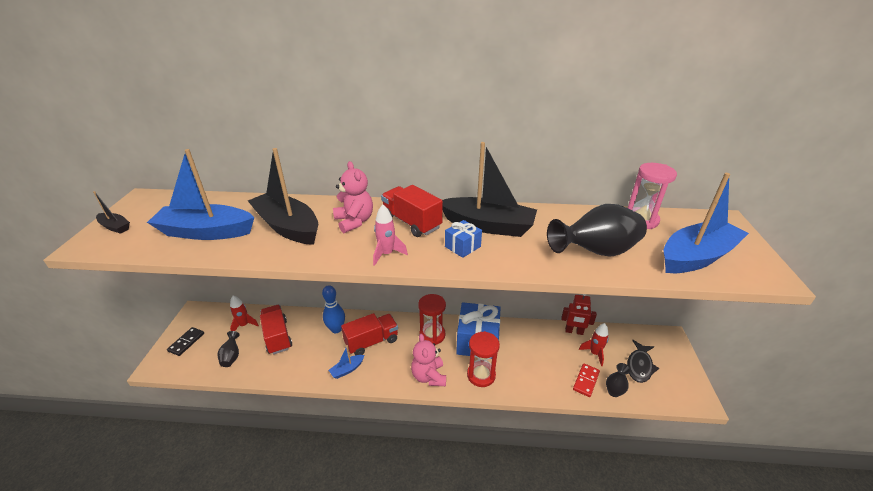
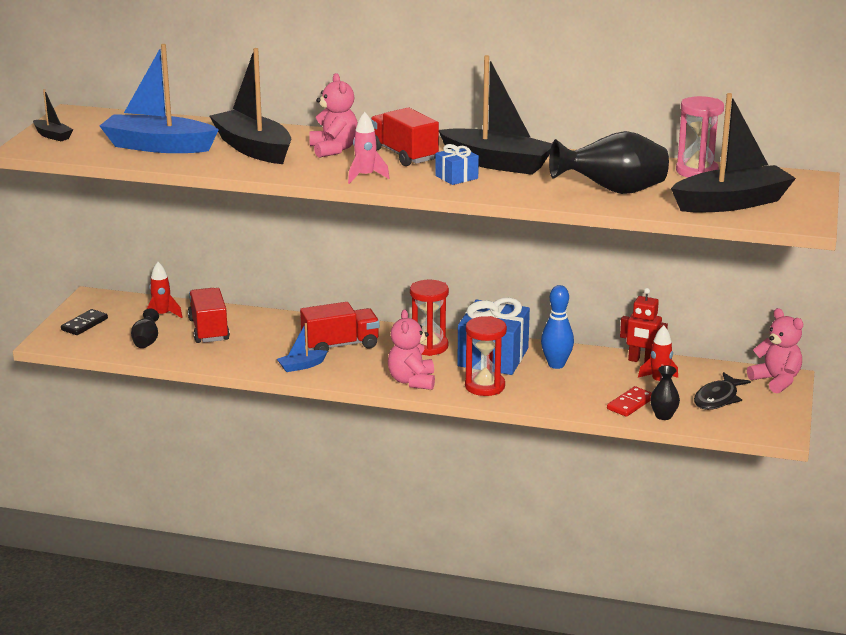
camera: 10 degrees right, 10 degrees down
blue bowling pin [322,285,345,333] -> blue bowling pin moved to [541,285,574,369]
blue boat [664,173,749,273] -> black boat [671,93,796,212]
none -> pink teddy bear [747,308,803,393]

